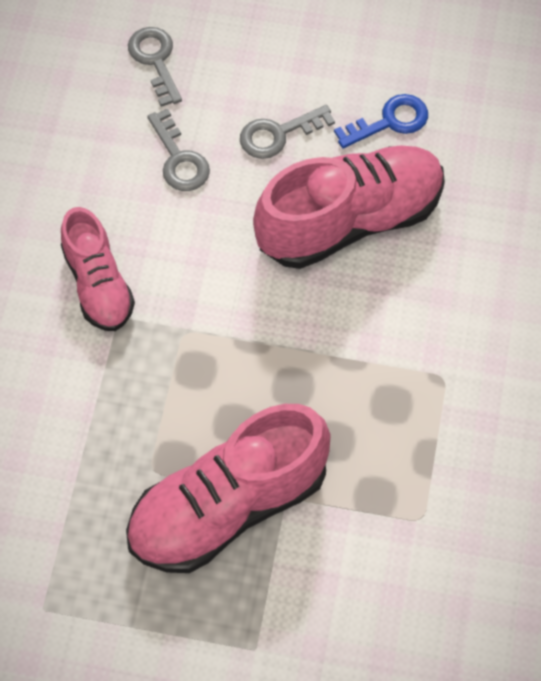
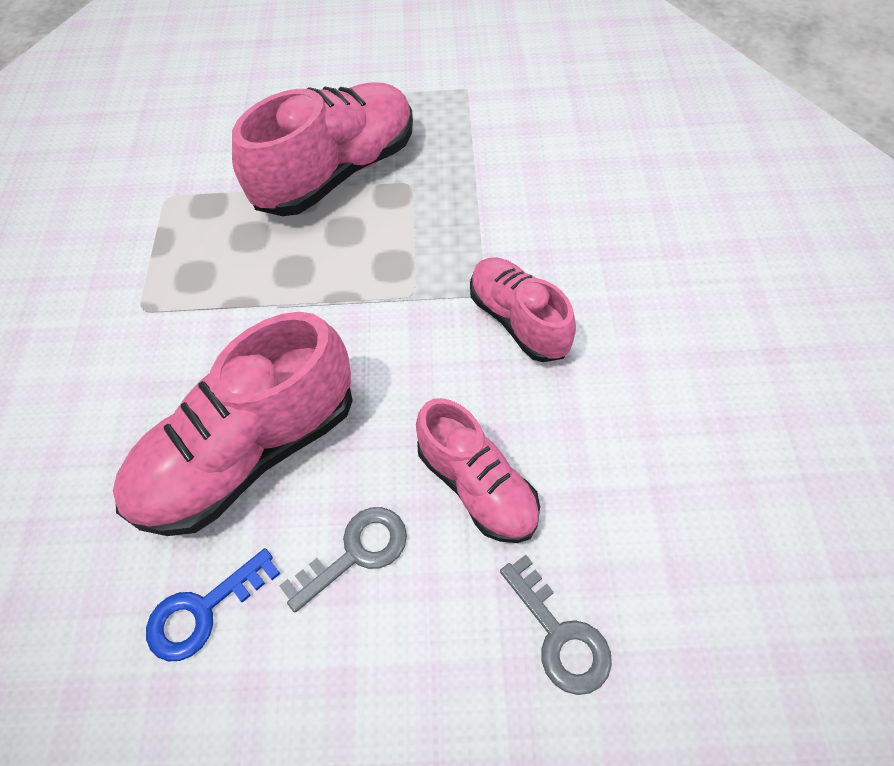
camera: 170 degrees right, 5 degrees down
grey key [147,108,210,191] -> pink shoe [416,398,540,543]

